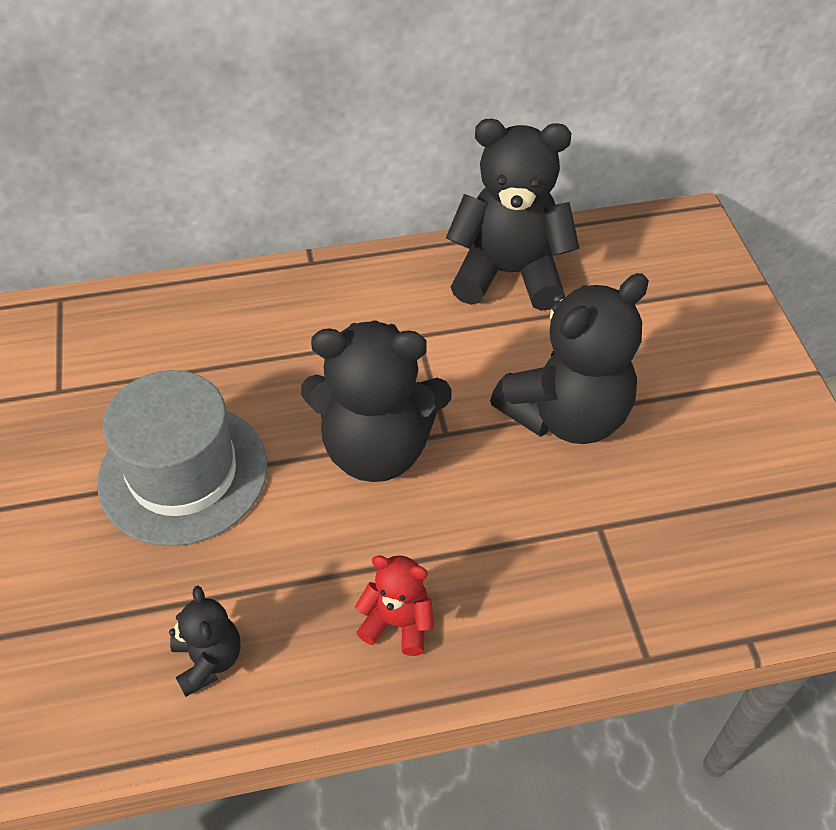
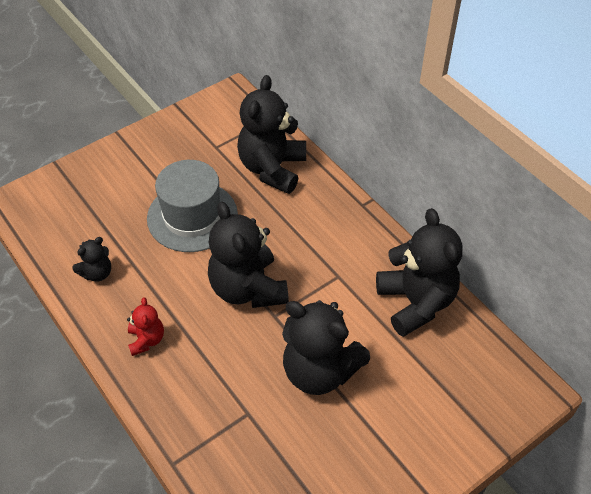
camera: 65 degrees right, 0 degrees up
none -> black teddy bear [237,75,306,194]

